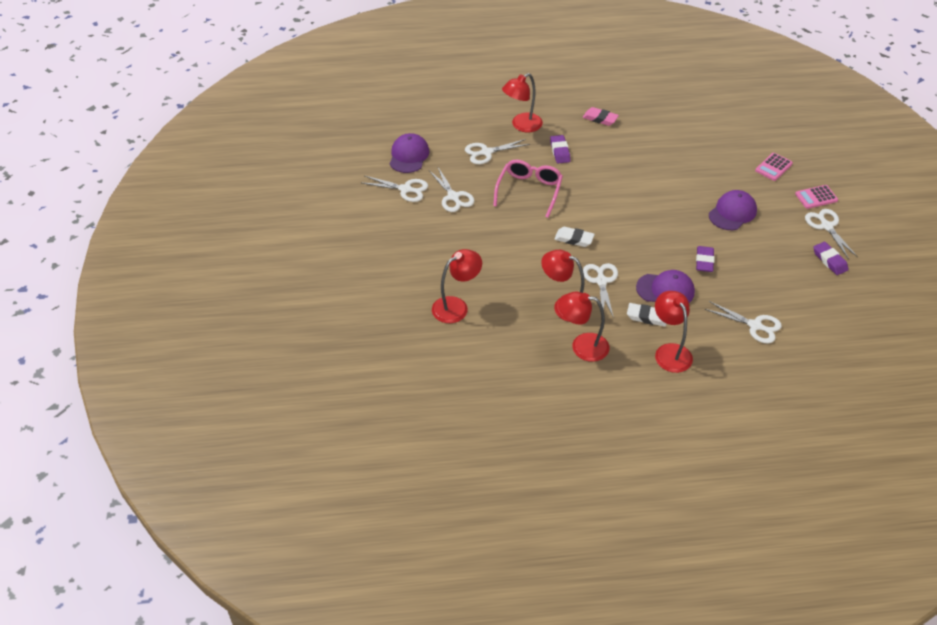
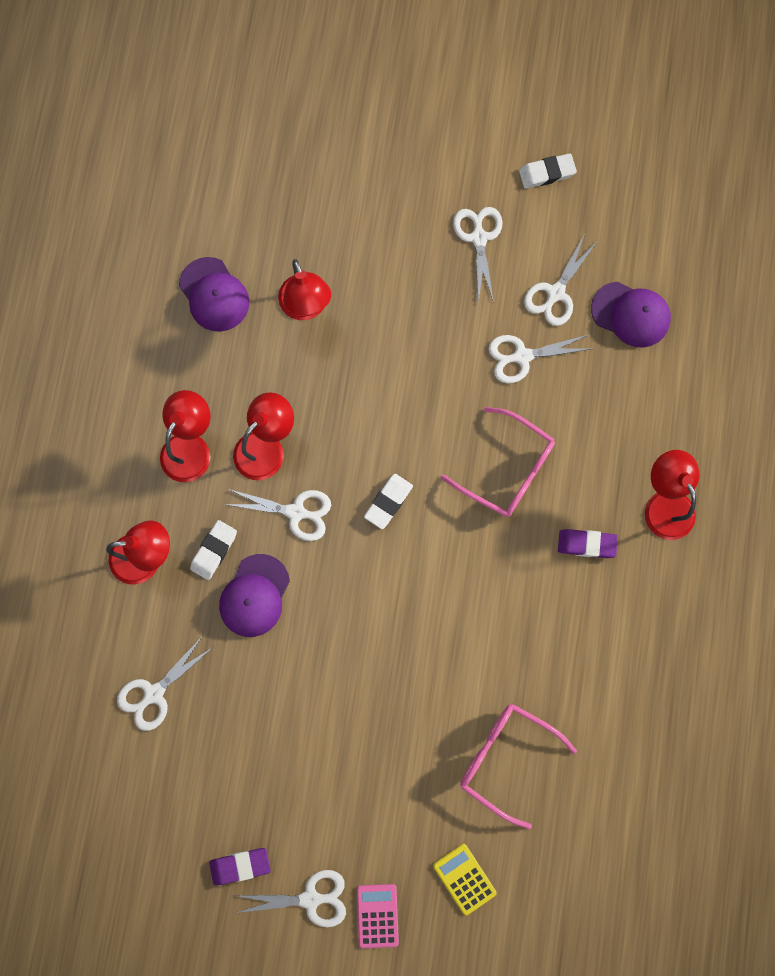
camera: 105 degrees right, 30 degrees up
white scissors [465,139,530,164] -> white scissors moved to [453,207,503,303]
pink eraser [583,107,619,126] -> none
purple eraser [696,246,714,272] -> none
purple cap [709,190,757,230] -> purple cap moved to [179,257,249,332]
pink calculator [755,153,793,181] -> yellow calculator [433,844,497,915]
none -> pink glasses [460,704,577,829]
none -> white eraser [519,153,577,189]

